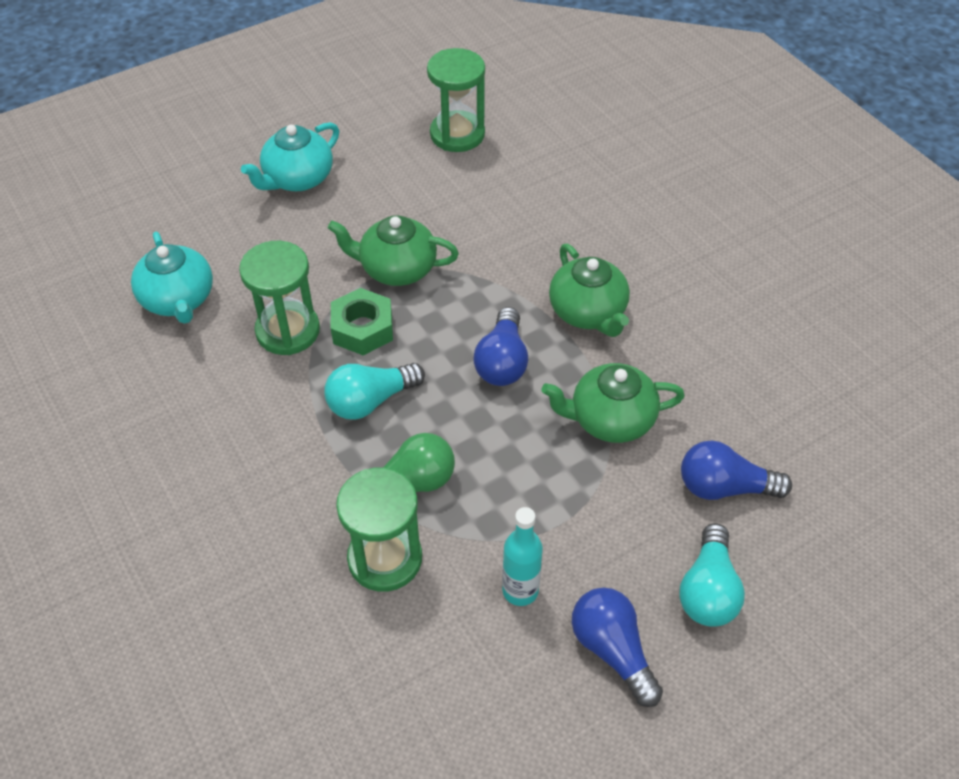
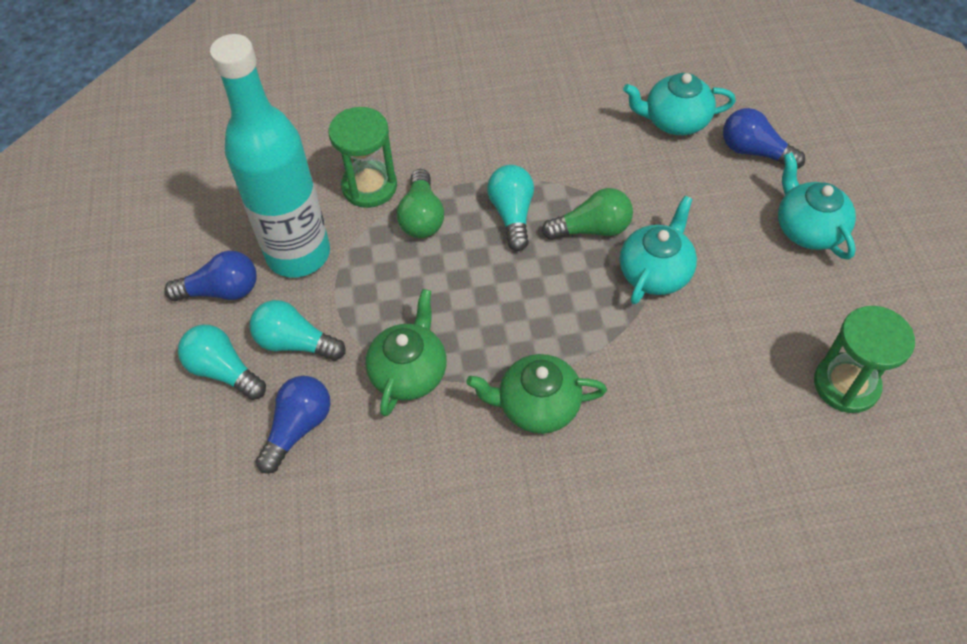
camera: 115 degrees right, 5 degrees up
green hourglass [239,241,320,355] -> none
green teapot [328,215,459,286] -> turquoise teapot [620,196,697,304]
green nut [331,288,393,356] -> green light bulb [542,188,633,240]
blue light bulb [473,307,528,386] -> blue light bulb moved to [723,108,805,169]
turquoise bottle [502,507,543,606] -> turquoise bottle [210,34,330,278], size x2.34
none -> turquoise light bulb [250,300,345,361]

